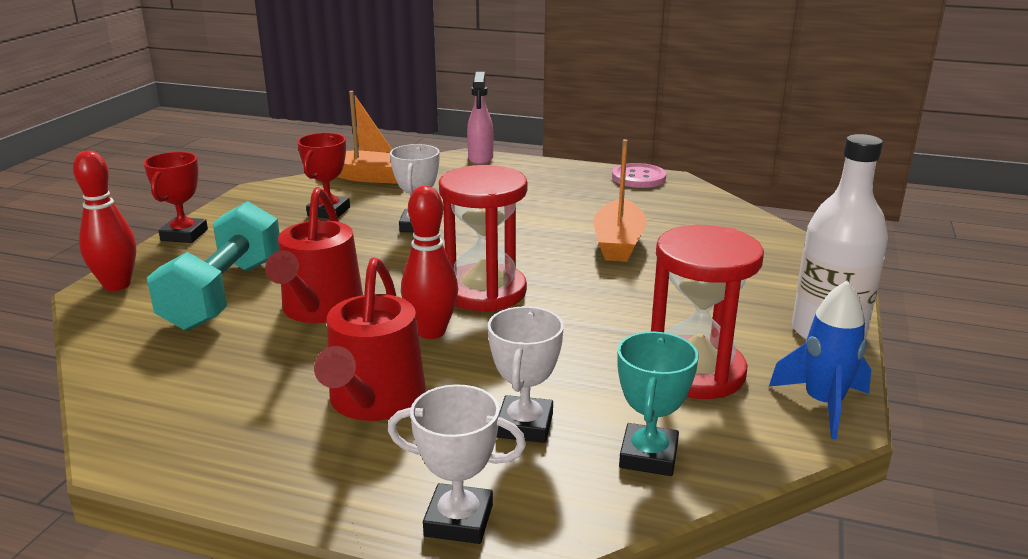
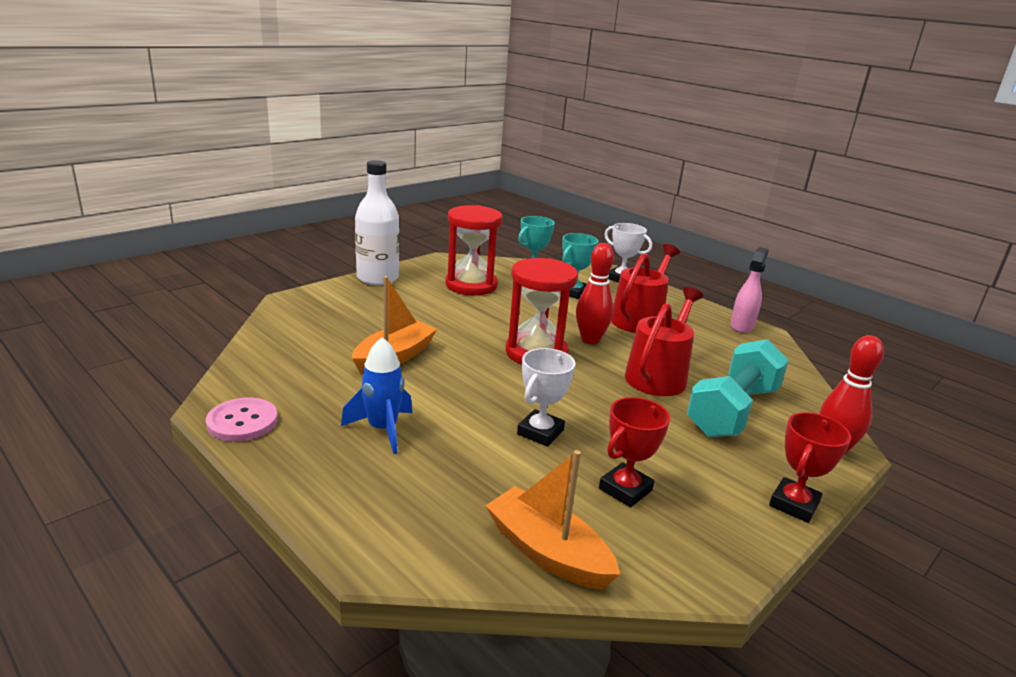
camera: 155 degrees left, 0 degrees up
pink spray bottle [467,72,494,165] -> pink spray bottle moved to [730,247,769,333]
white trophy [488,306,564,443] -> turquoise trophy [562,233,598,299]
blue rocket [769,281,871,439] -> blue rocket moved to [341,337,412,454]

